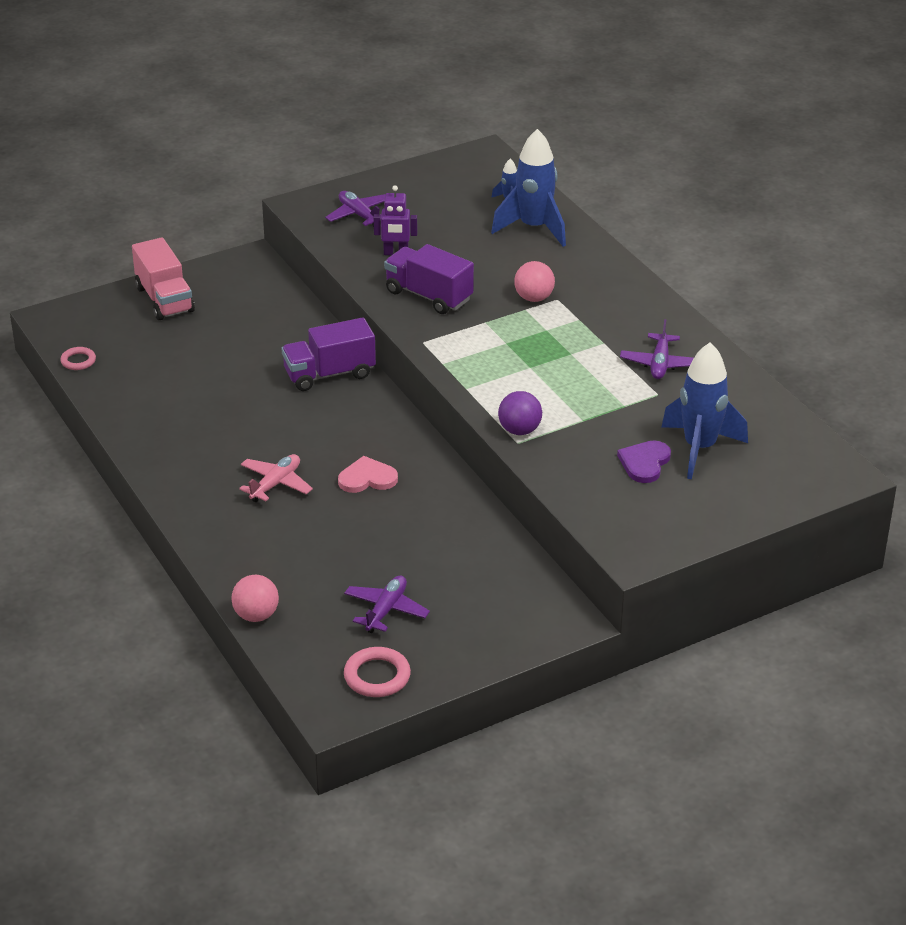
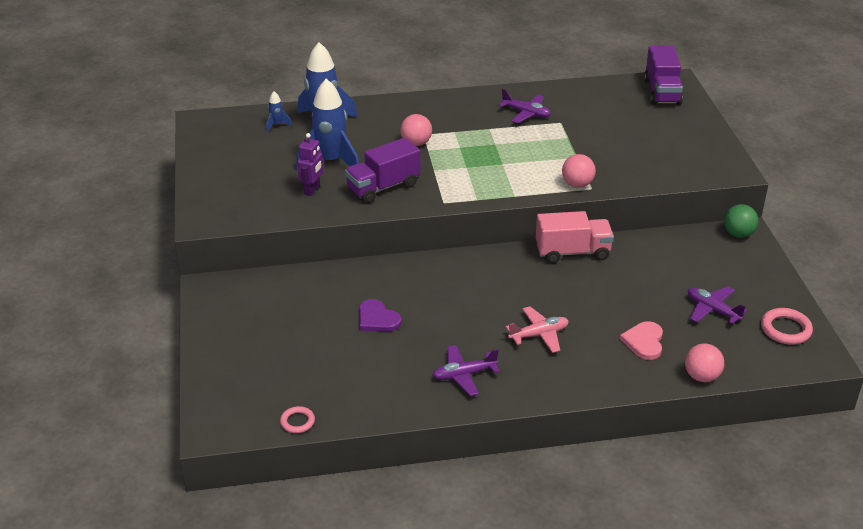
camera: 70 degrees left, 0 degrees up
pink truck [132,237,195,320] -> pink truck moved to [536,211,614,263]
pink plane [239,454,313,502] -> pink plane turned 105 degrees clockwise [506,306,569,353]
purple truck [281,317,376,391] -> purple truck moved to [644,46,683,105]
purple plane [325,191,385,227] -> purple plane moved to [433,345,500,396]
pink heart [338,456,398,493] -> pink heart moved to [620,321,663,360]
purple ball [498,391,542,435] -> pink ball [562,154,596,188]
purple heart [617,440,671,483] -> purple heart moved to [359,299,402,332]
blue rocket [662,343,748,479] -> blue rocket moved to [296,79,359,171]
none -> green ball [724,204,758,238]

